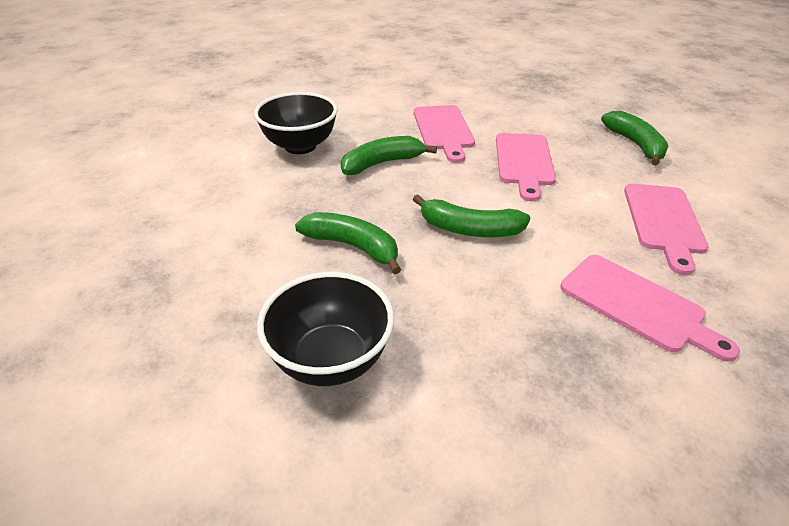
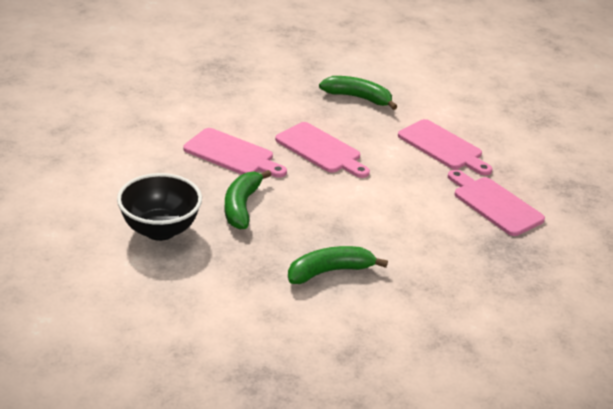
camera: 55 degrees left, 5 degrees down
black bowl [257,272,394,386] -> none
green banana [413,194,530,237] -> none
pink cutting board [560,255,740,362] -> pink cutting board turned 120 degrees counterclockwise [448,169,545,236]

